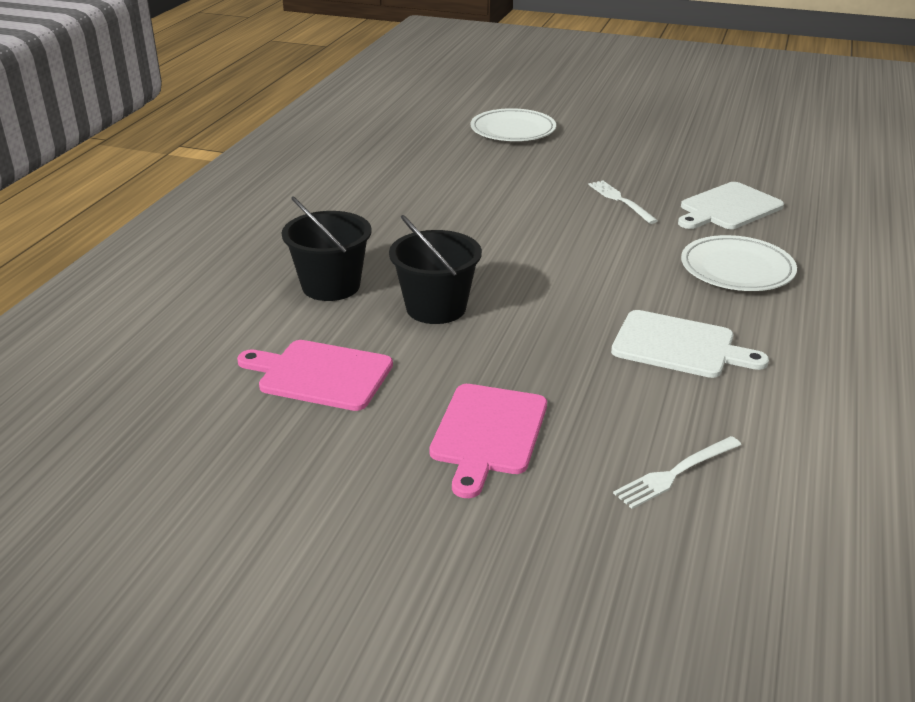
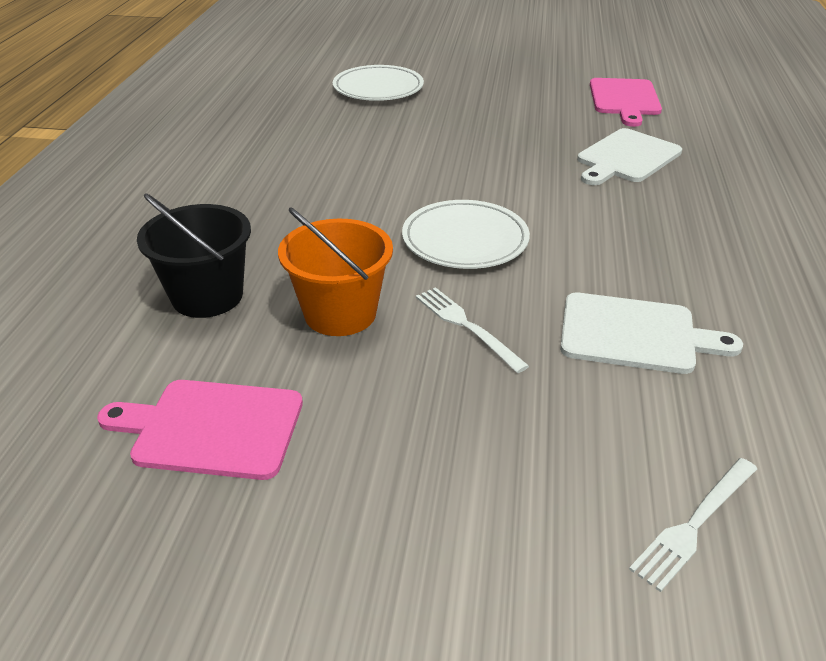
camera: 10 degrees left, 5 degrees up
black bucket [389,215,482,324] -> orange bucket [278,207,393,336]
pink cutting board [429,384,547,498] -> pink cutting board moved to [590,78,662,127]
white fork [588,180,658,224] -> white fork moved to [416,287,529,373]
white plate [681,235,797,291] -> white plate moved to [402,200,530,269]

